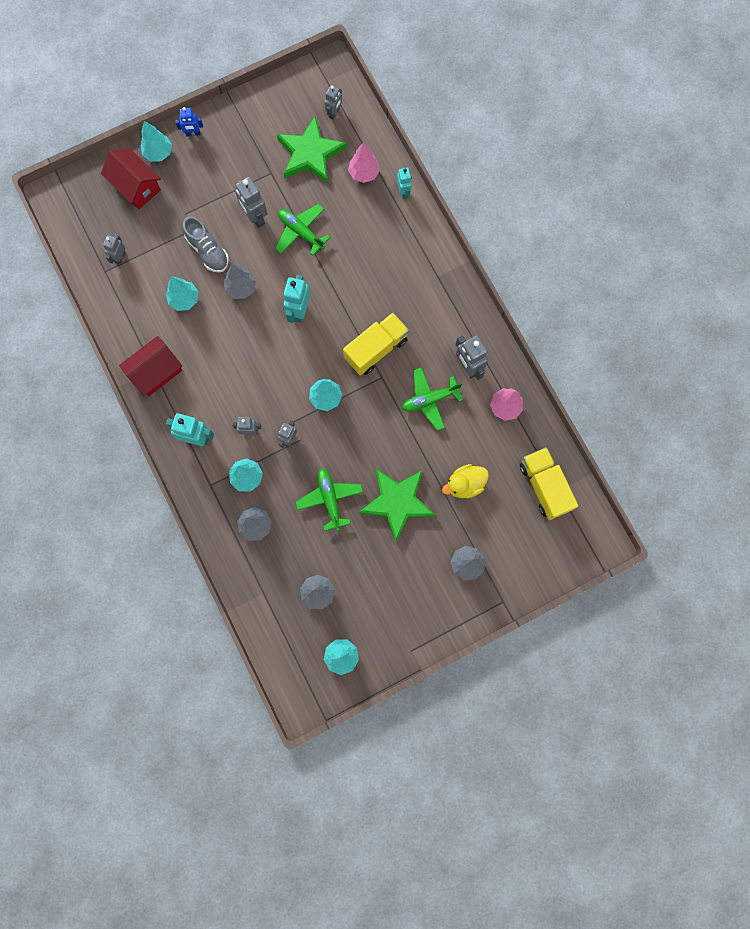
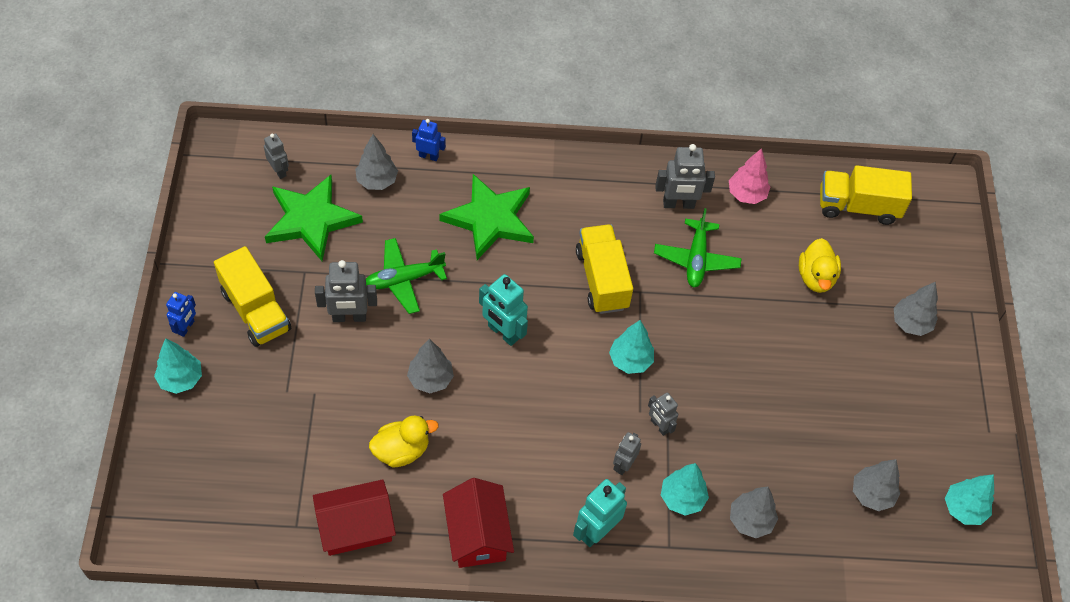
camera: 65 degrees left, 20 degrees down
red house [101,148,161,210] -> red house moved to [313,479,396,556]
grey robot [103,235,126,265] -> none
turquoise tree [166,276,198,311] -> yellow duck [369,415,439,467]
grey shoe [183,217,229,272] -> none
green plane [295,469,363,531] -> none
pink tree [348,142,380,183] -> grey tree [355,134,398,190]
green star [359,469,436,542] -> green star moved to [439,174,534,260]
turquoise robot [397,167,412,199] -> blue robot [412,119,446,161]
none -> yellow truck [214,246,291,347]

